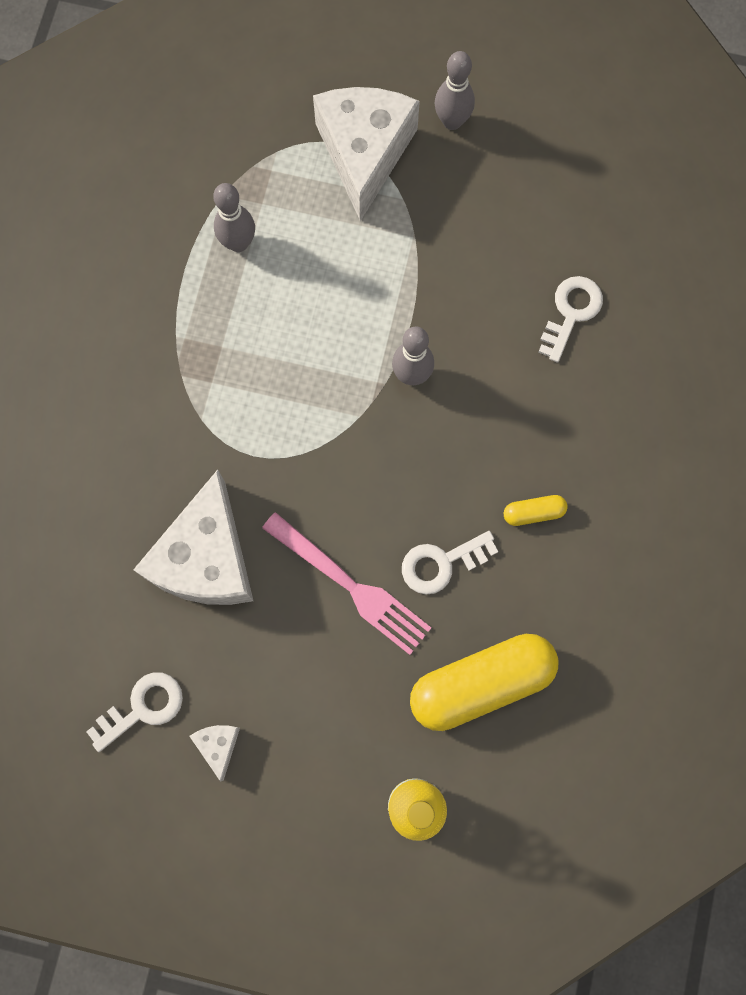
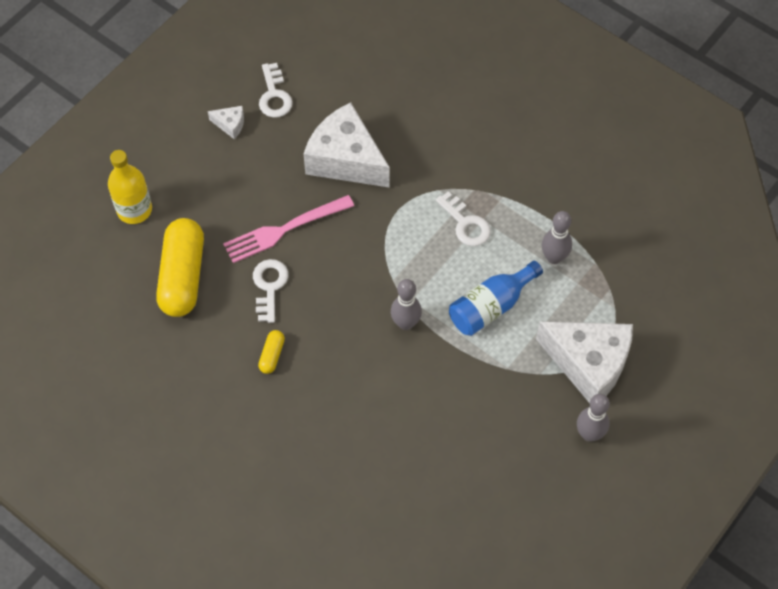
camera: 115 degrees right, 15 degrees down
white key [538,276,603,362] -> white key moved to [436,191,491,246]
none -> blue bottle [449,261,543,336]

